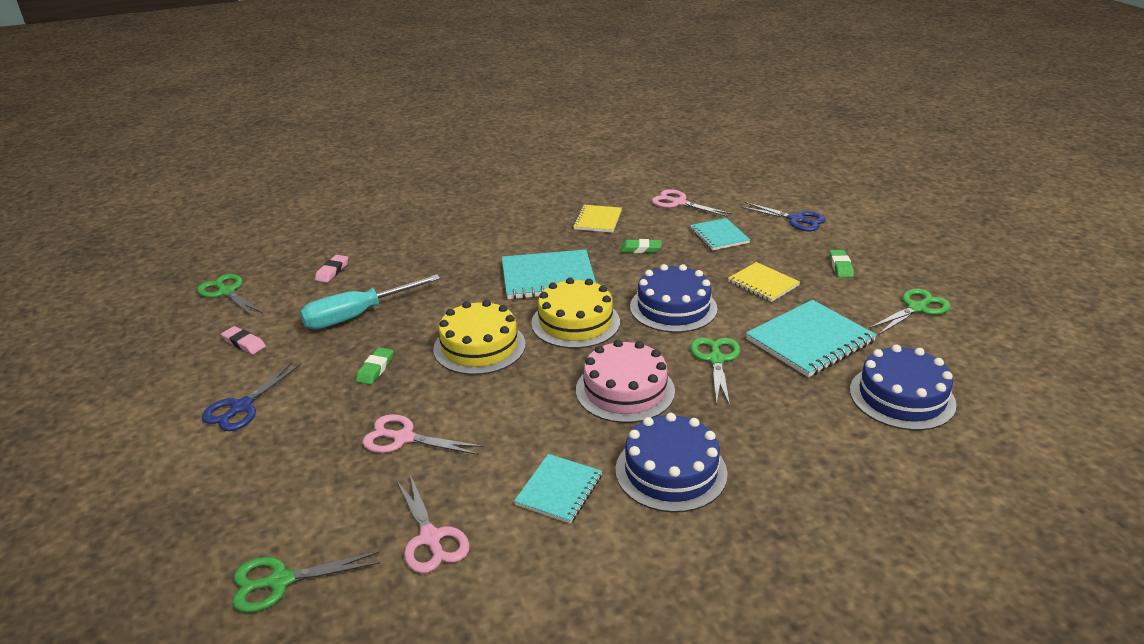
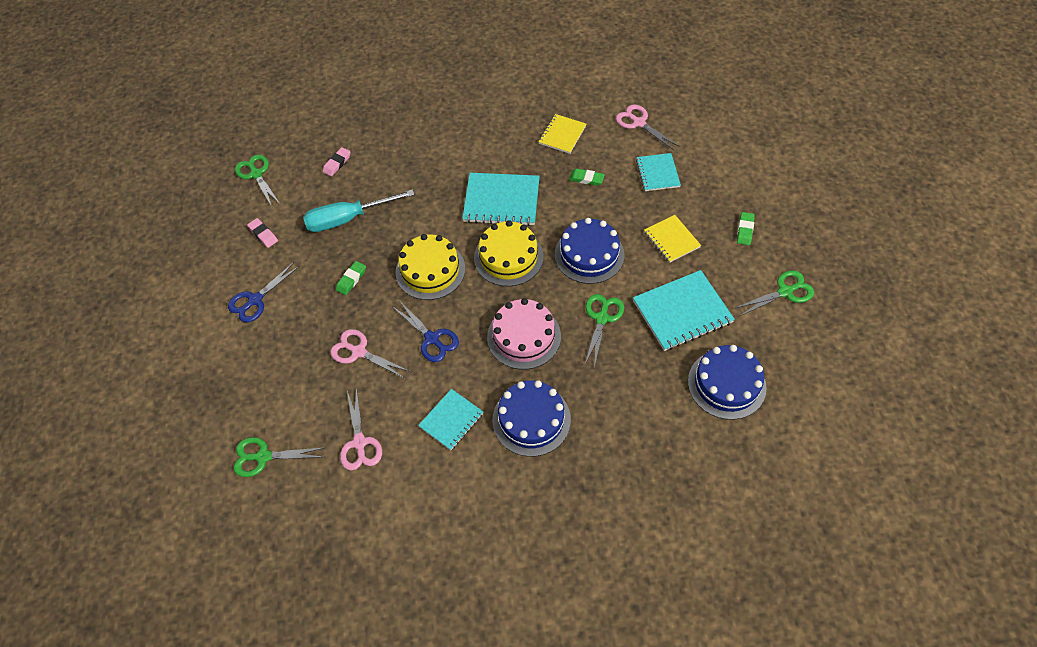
camera: 15 degrees right, 25 degrees up
blue scissors [741,202,826,231] -> blue scissors moved to [392,301,459,362]

